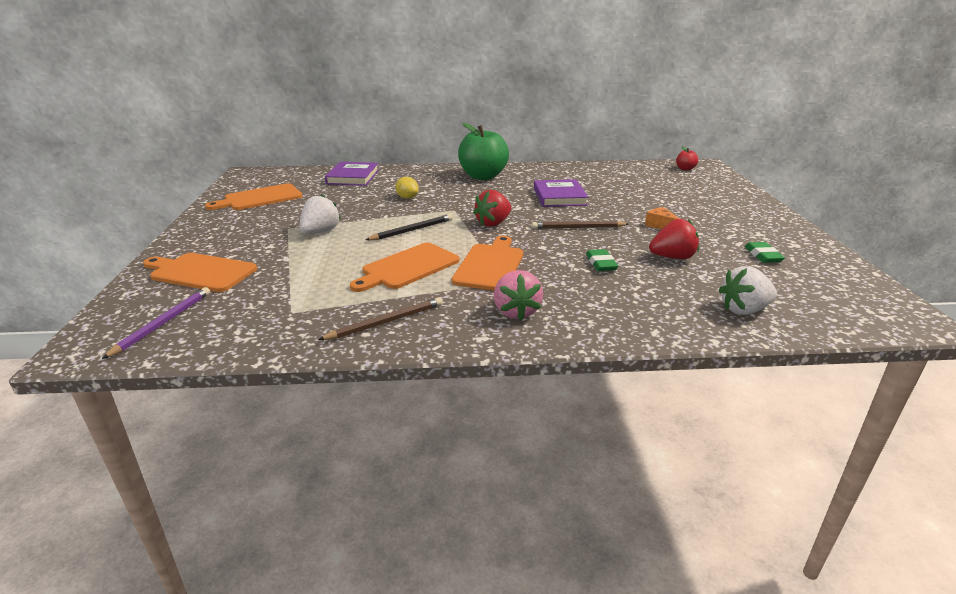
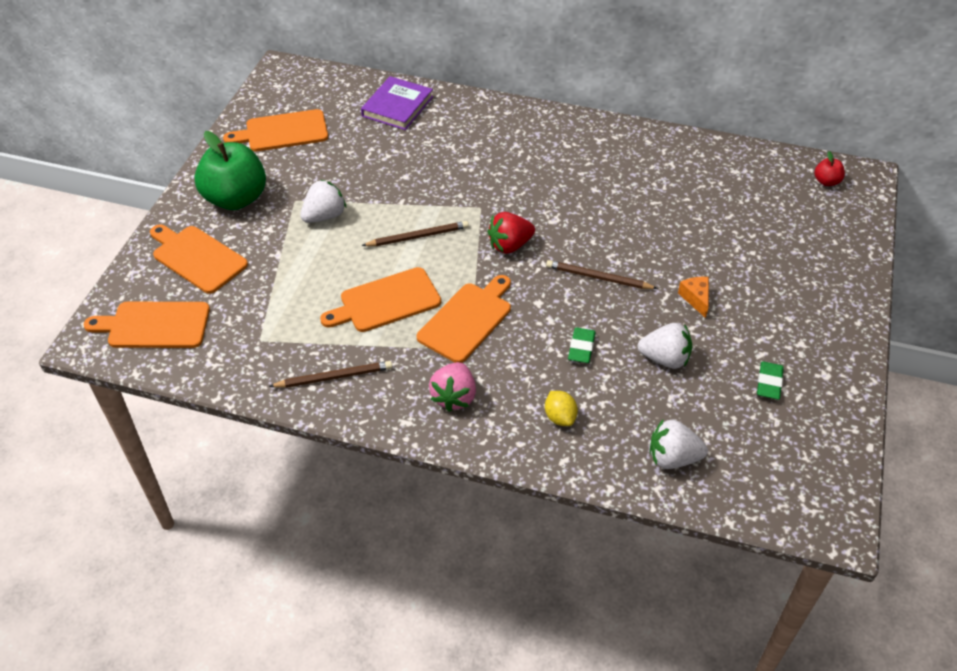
camera: 20 degrees right, 20 degrees up
purple pencil [102,287,210,359] -> orange cutting board [84,302,210,348]
black pencil [366,214,453,240] -> brown pencil [361,221,469,246]
yellow lemon [395,177,419,199] -> yellow lemon moved to [545,391,578,426]
green apple [458,123,509,180] -> green apple moved to [194,131,266,210]
purple book [534,179,588,207] -> none
red strawberry [649,219,699,259] -> white strawberry [637,323,692,369]

